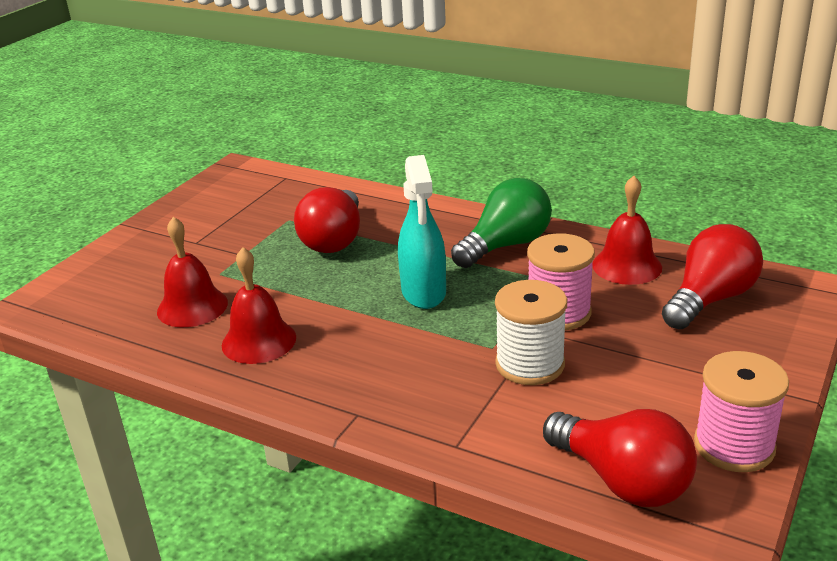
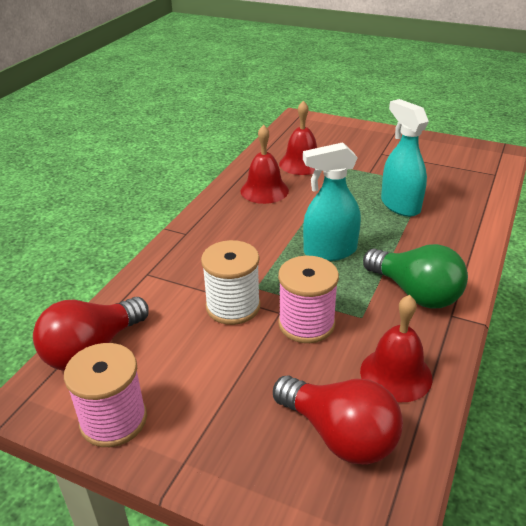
camera: 85 degrees right, 5 degrees up
red light bulb [294,187,360,253] -> turquoise spray bottle [381,99,429,217]

